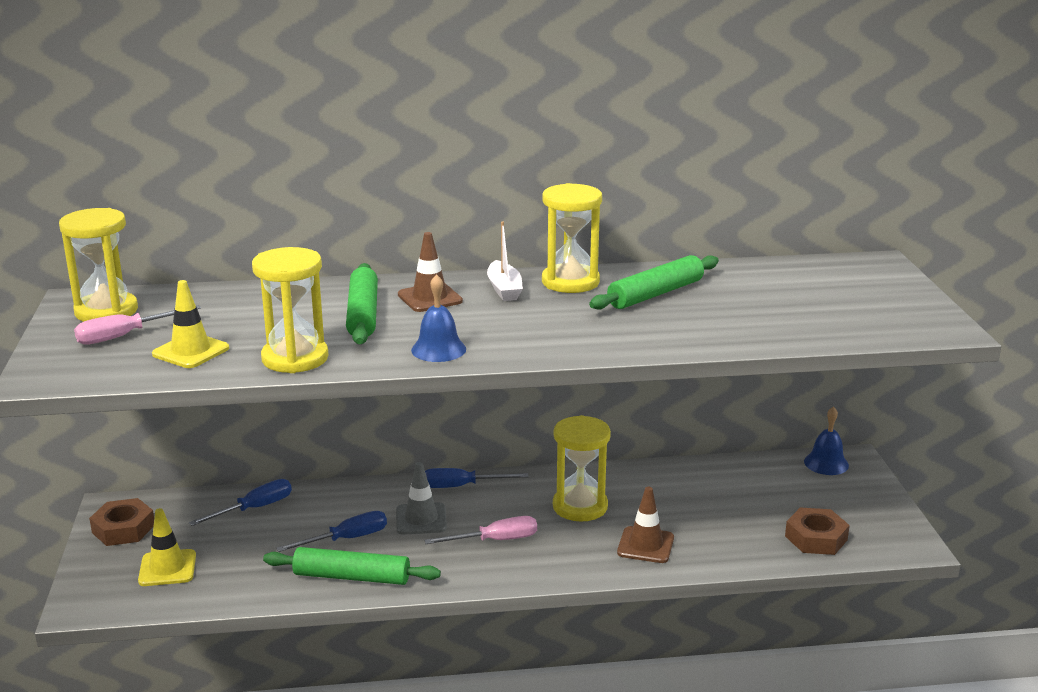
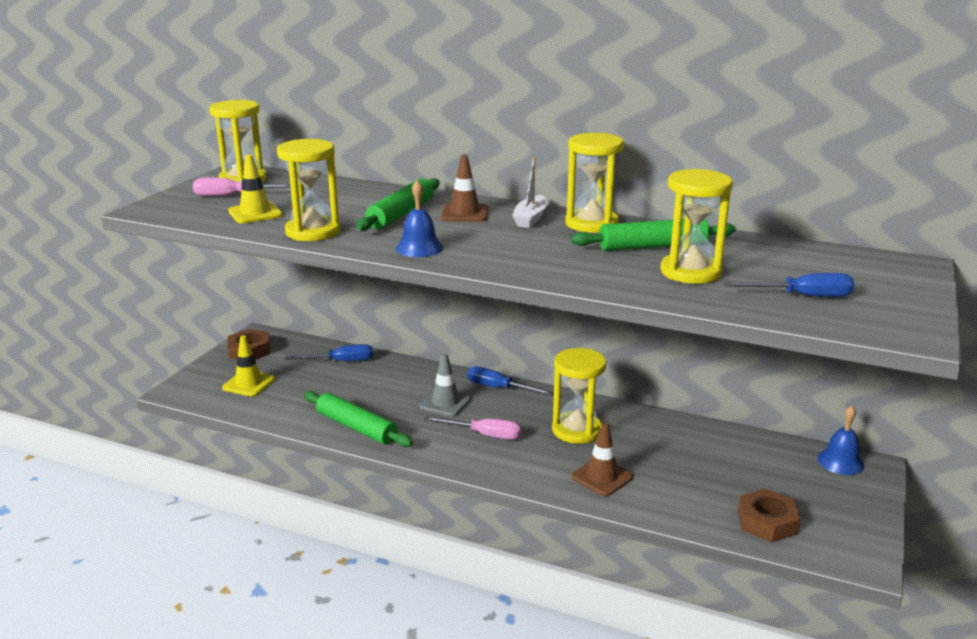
camera: 30 degrees right, 0 degrees up
blue screwdriver [276,511,387,552] -> blue screwdriver moved to [724,273,855,297]
none -> yellow hourglass [660,169,733,284]

